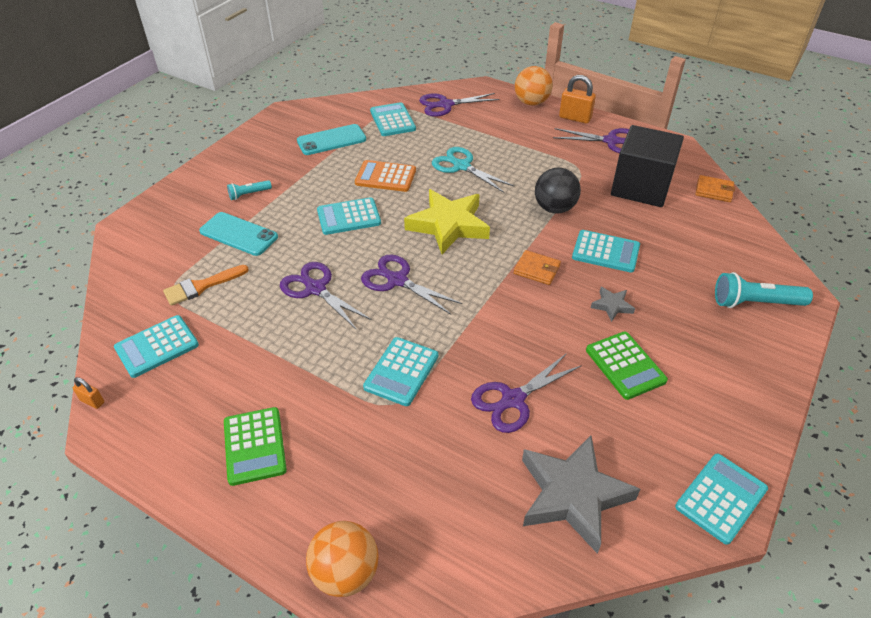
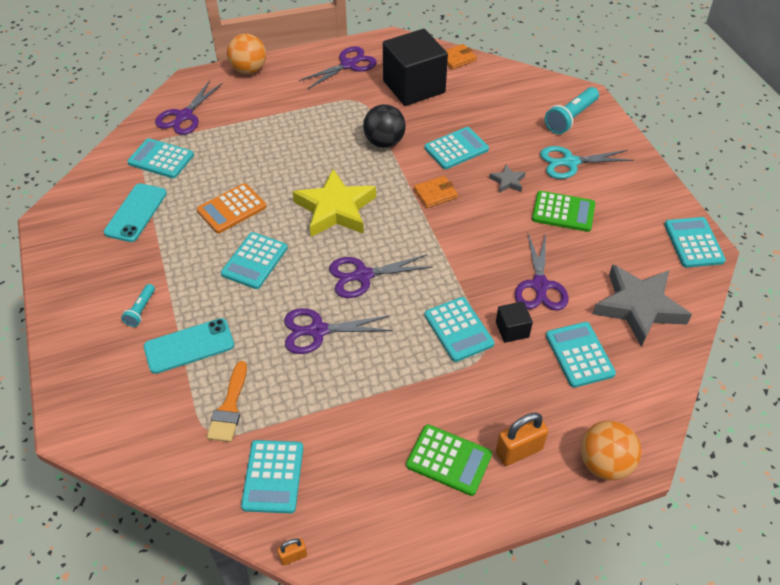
camera: 50 degrees left, 5 degrees up
turquoise scissors [432,147,515,193] -> turquoise scissors moved to [540,146,634,179]
orange padlock [559,75,596,124] -> orange padlock moved to [496,413,548,466]
none -> black cube [496,301,533,343]
none -> turquoise calculator [546,322,616,388]

